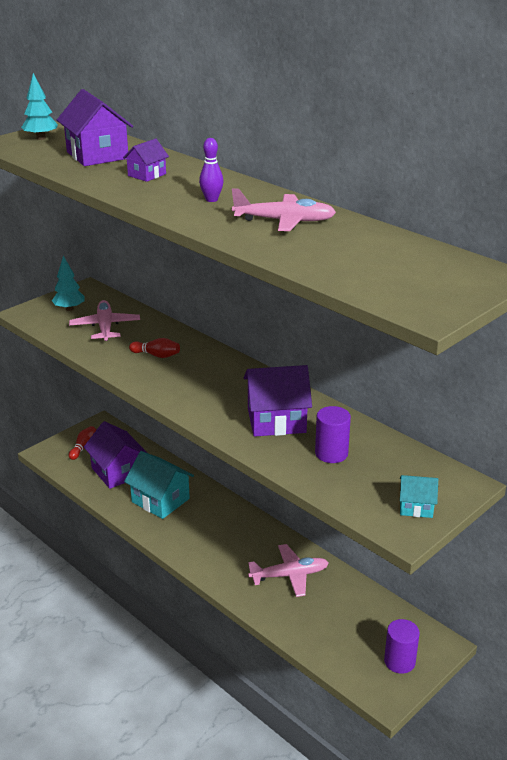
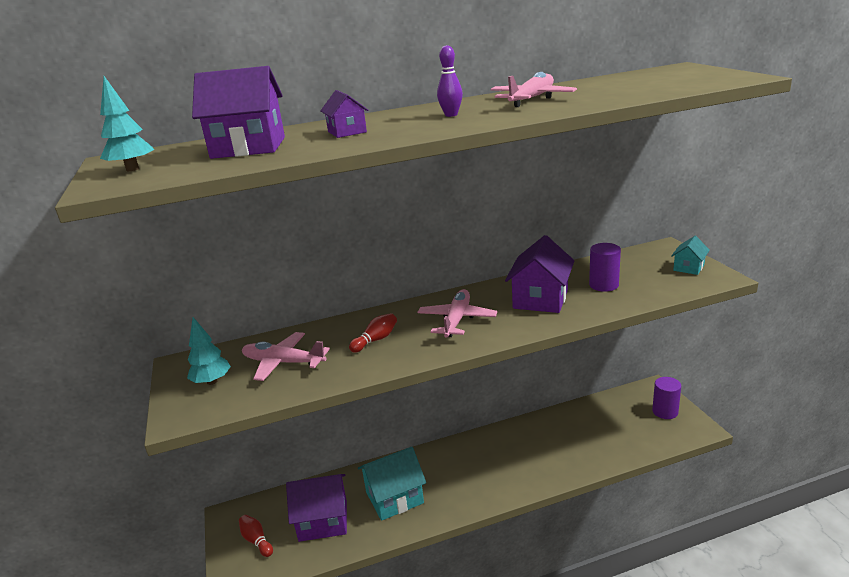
camera: 60 degrees left, 5 degrees down
pink plane [248,544,329,597] -> pink plane moved to [417,289,497,338]

